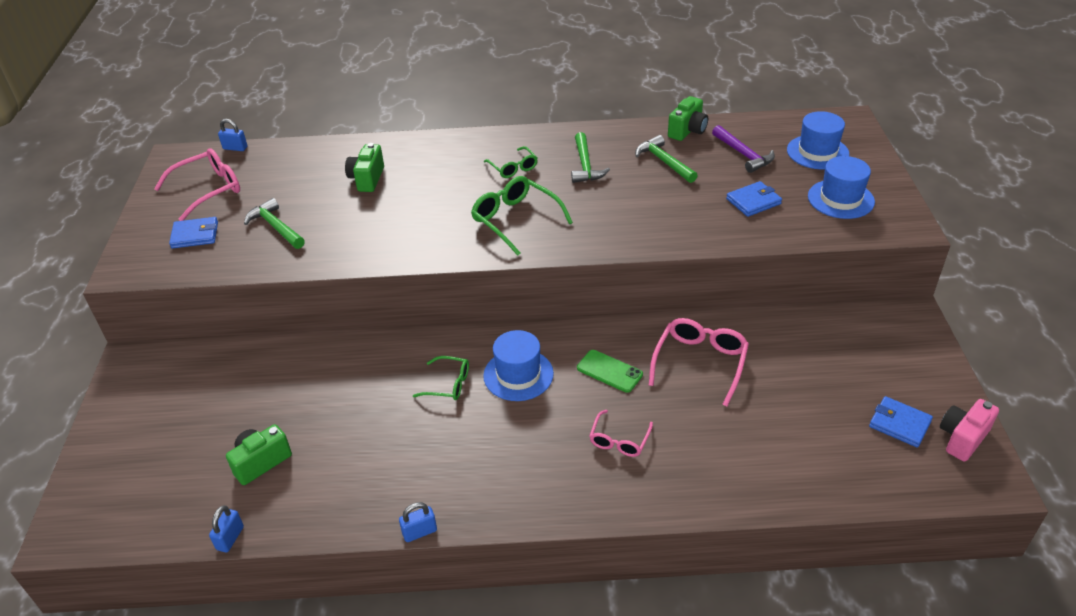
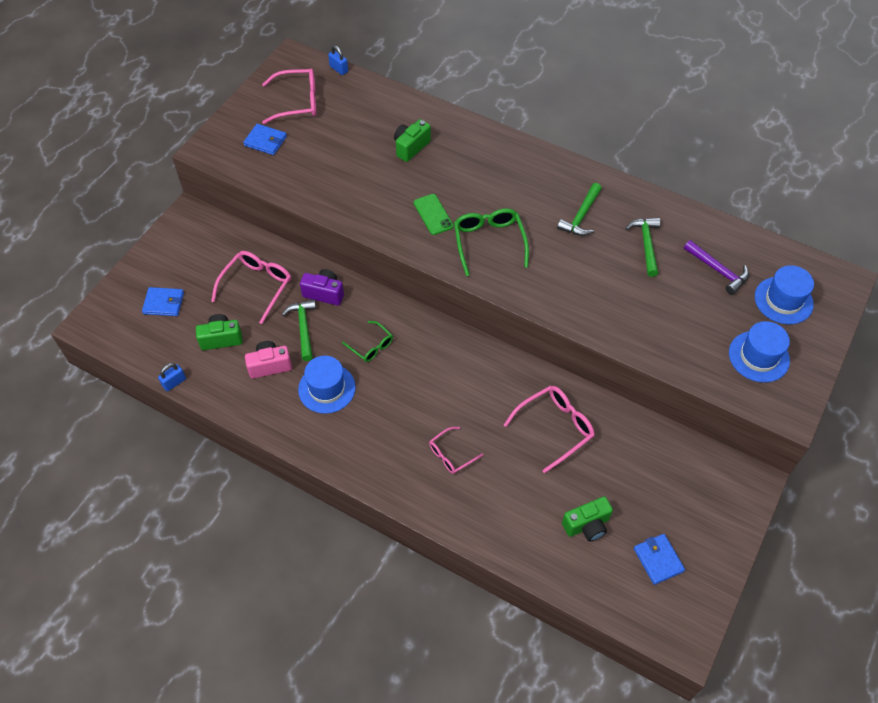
camera: 30 degrees right, 15 degrees up
green hammer [244,198,305,249] -> green hammer moved to [282,299,316,361]
blue padlock [399,502,437,542] -> none
blue hat [483,330,554,401] -> blue hat moved to [298,356,356,414]
green glasses [484,146,538,178] -> none
green phone [577,350,643,393] -> green phone moved to [414,194,453,235]
green camera [668,96,708,141] -> green camera moved to [562,496,613,541]
purple hammer [712,125,775,173] -> purple hammer turned 45 degrees counterclockwise [684,240,749,295]
blue wallet [726,181,782,217] -> blue wallet moved to [142,287,184,316]
pink camera [940,399,999,462] -> pink camera moved to [245,341,292,379]
none -> pink glasses [211,251,291,324]
none -> purple camera [300,269,344,306]

